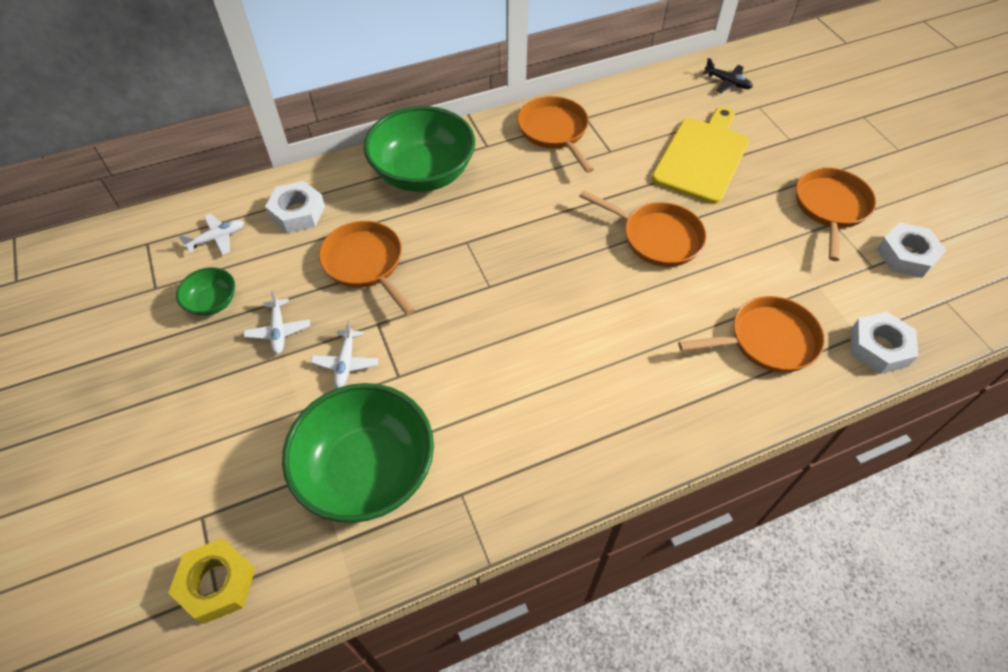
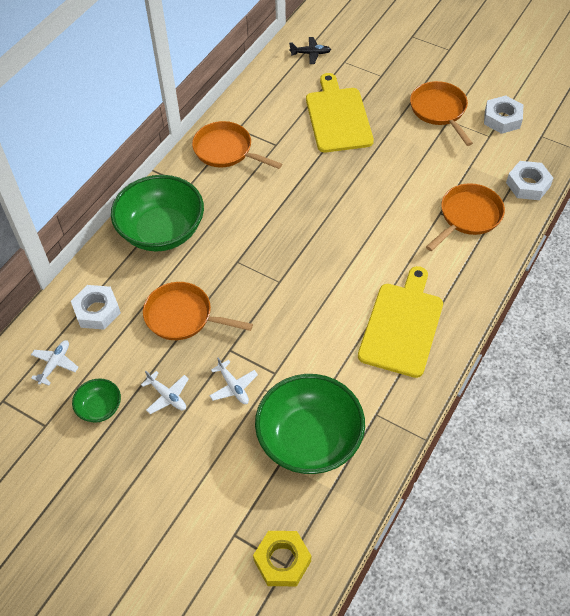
camera: 35 degrees left, 0 degrees up
orange pan [579,190,706,267] -> none
none -> yellow cutting board [358,266,443,378]

